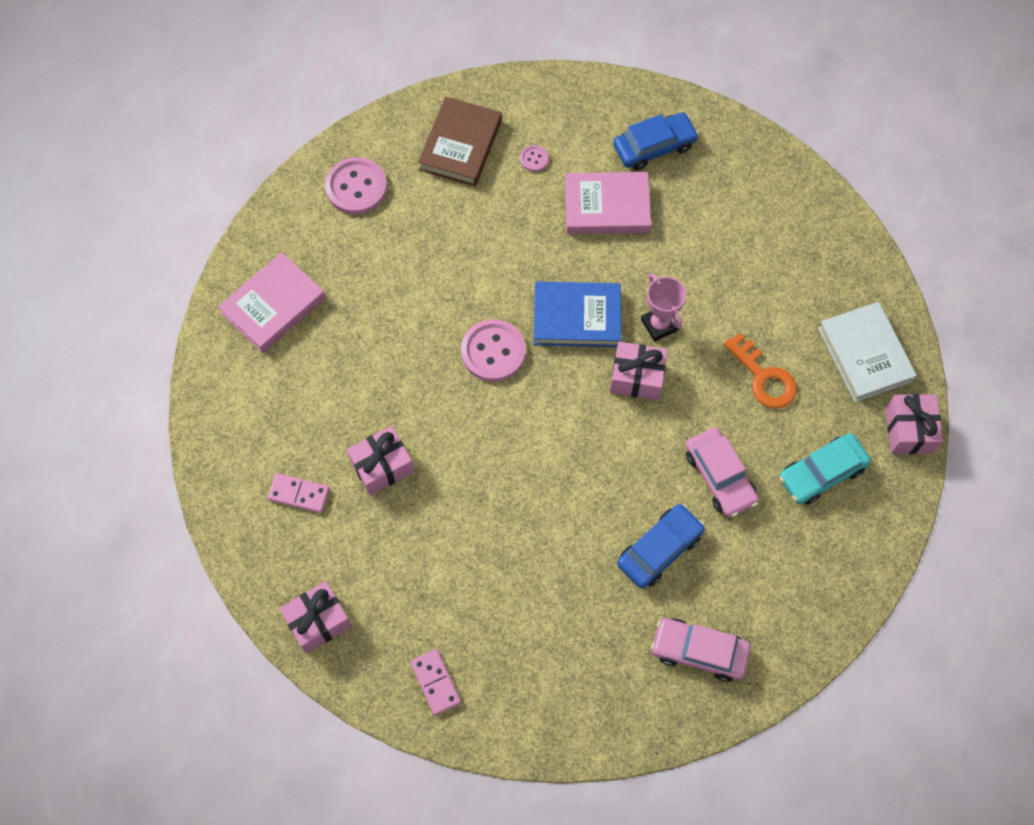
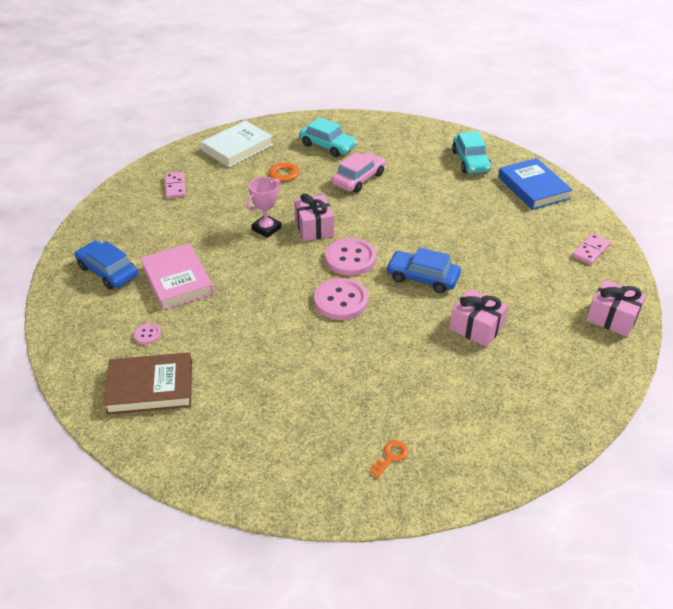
camera: 115 degrees left, 25 degrees down
pink book [218,252,326,353] -> orange key [370,440,408,478]
pink domino [268,473,330,513] -> pink domino moved to [165,172,186,199]
pink button [325,157,387,214] -> pink button moved to [325,238,376,276]
blue book [534,281,621,347] -> blue book moved to [498,158,573,210]
blue car [617,504,705,588] -> blue car moved to [386,247,461,293]
pink car [651,618,751,682] -> turquoise car [452,132,491,174]
pink gift [886,394,943,454] -> none

